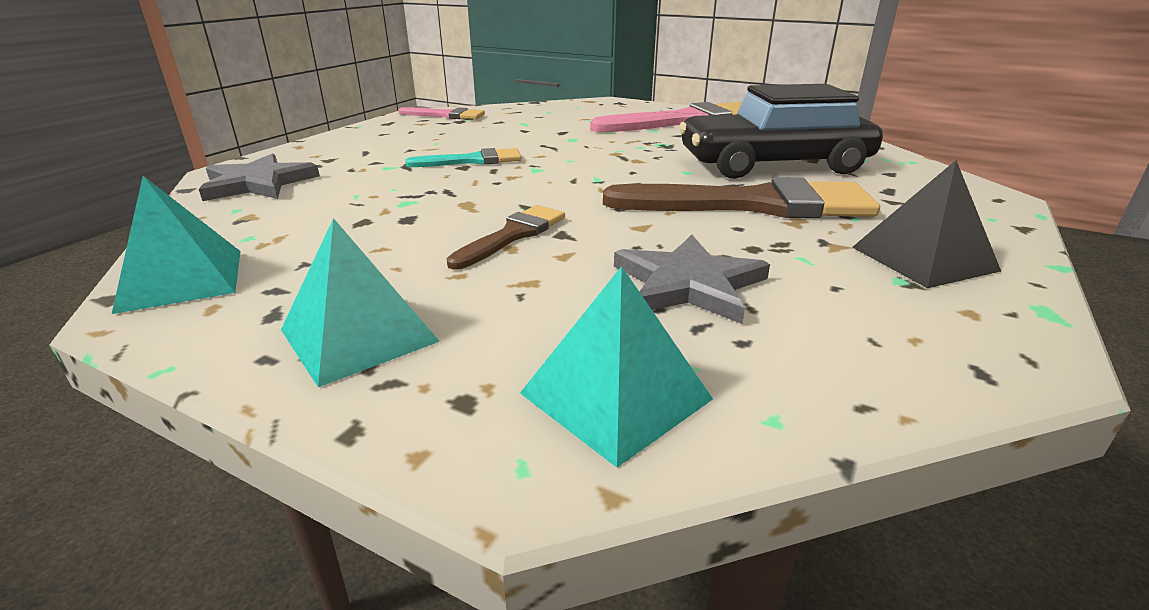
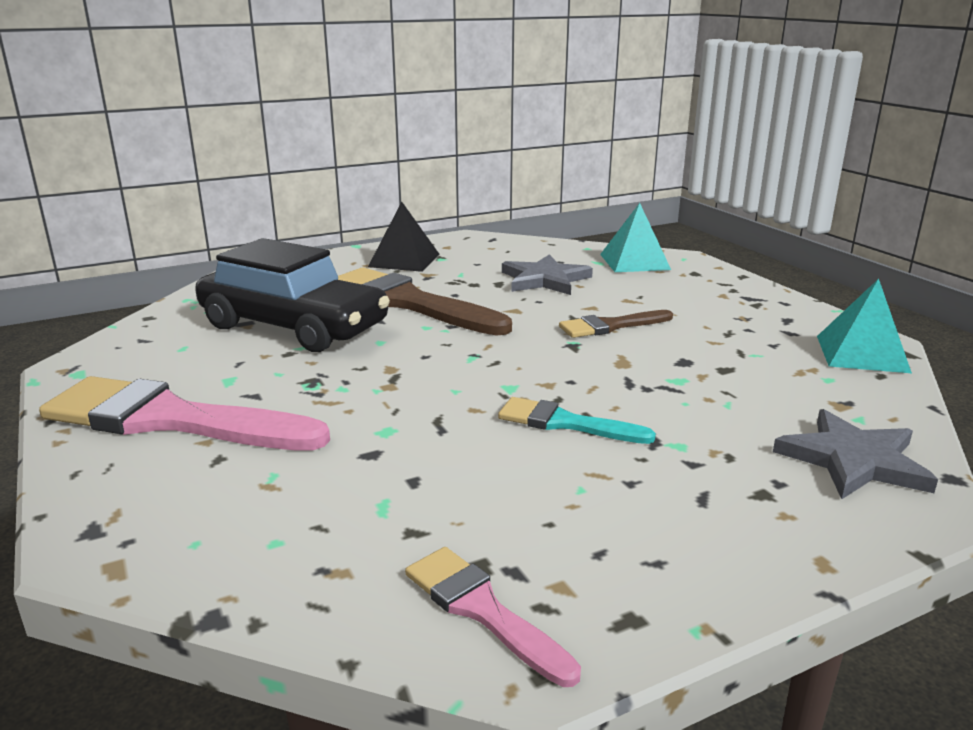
camera: 145 degrees left, 5 degrees down
turquoise pyramid [281,218,440,387] -> none

